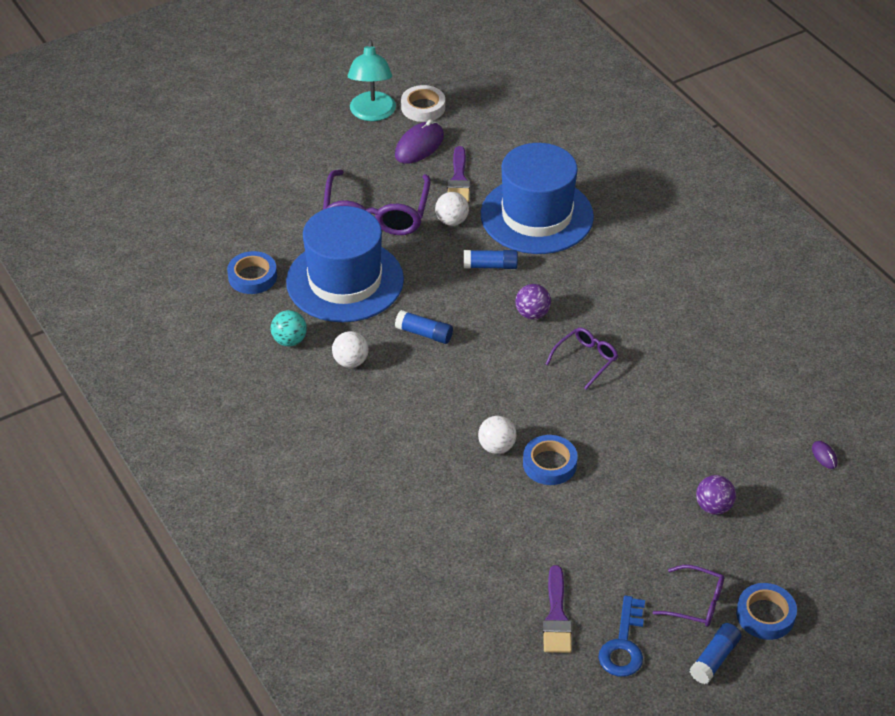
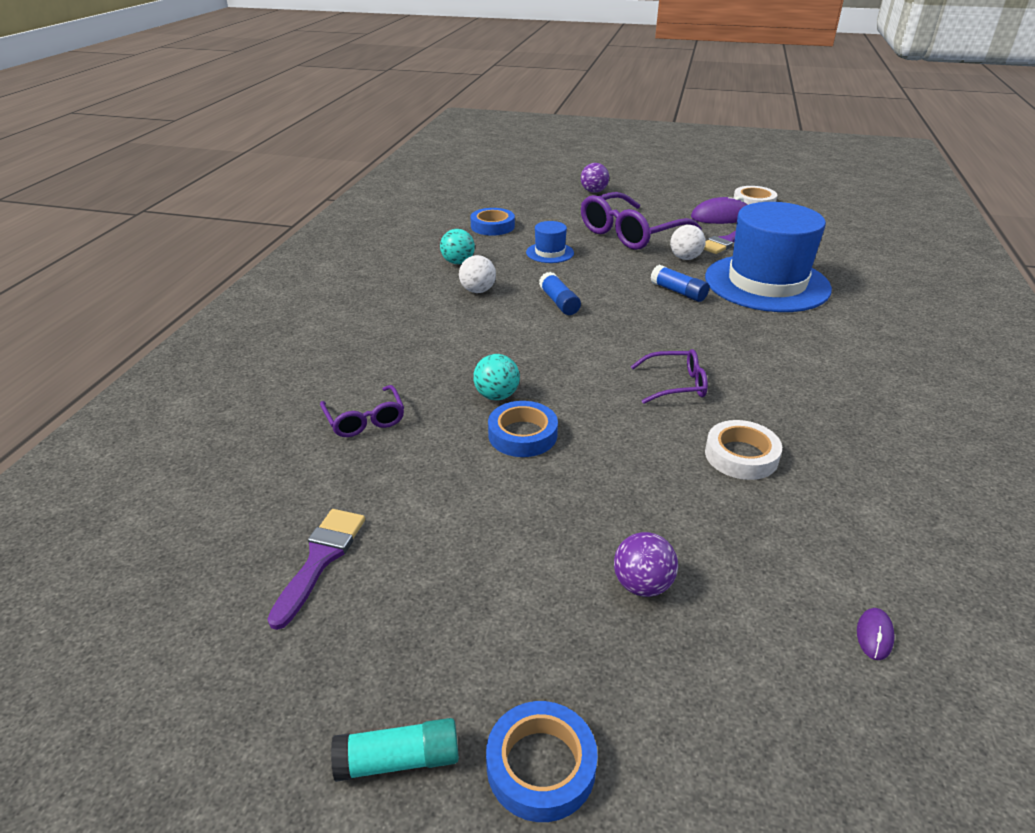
camera: 45 degrees right, 10 degrees down
blue hat [286,206,404,322] -> blue hat [526,221,574,263], size x0.42
turquoise lamp [348,40,396,121] -> none
white ball [478,416,516,454] -> turquoise ball [473,354,520,400]
purple ball [515,284,551,320] -> purple ball moved to [581,163,609,193]
purple brush [543,565,572,653] -> purple brush turned 150 degrees clockwise [267,509,365,630]
blue key [598,596,645,677] -> none
purple glasses [653,565,724,627] -> purple glasses moved to [320,385,404,437]
blue glue stick [690,623,742,684] -> turquoise glue stick [331,718,459,782]
none -> white tape [705,420,782,480]

